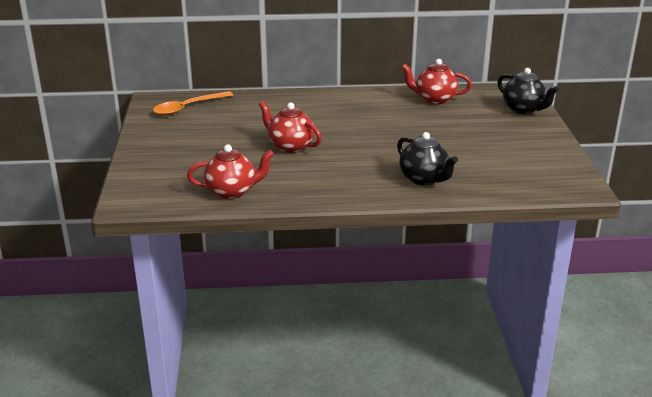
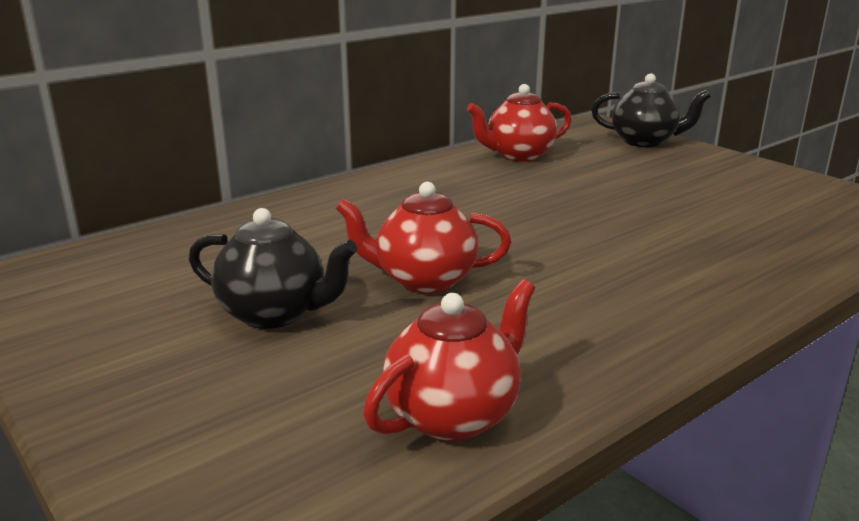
camera: 35 degrees left, 5 degrees down
orange spoon [153,91,233,116] -> none
black teapot [397,132,458,186] -> black teapot moved to [189,208,357,329]

